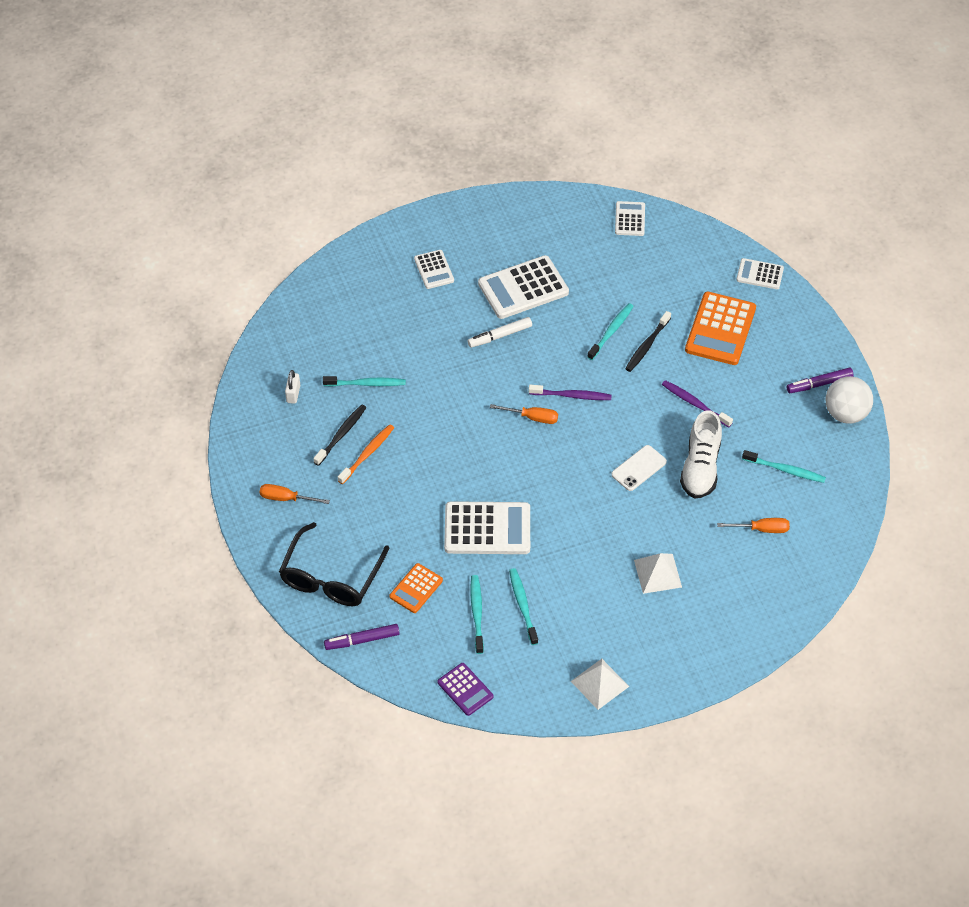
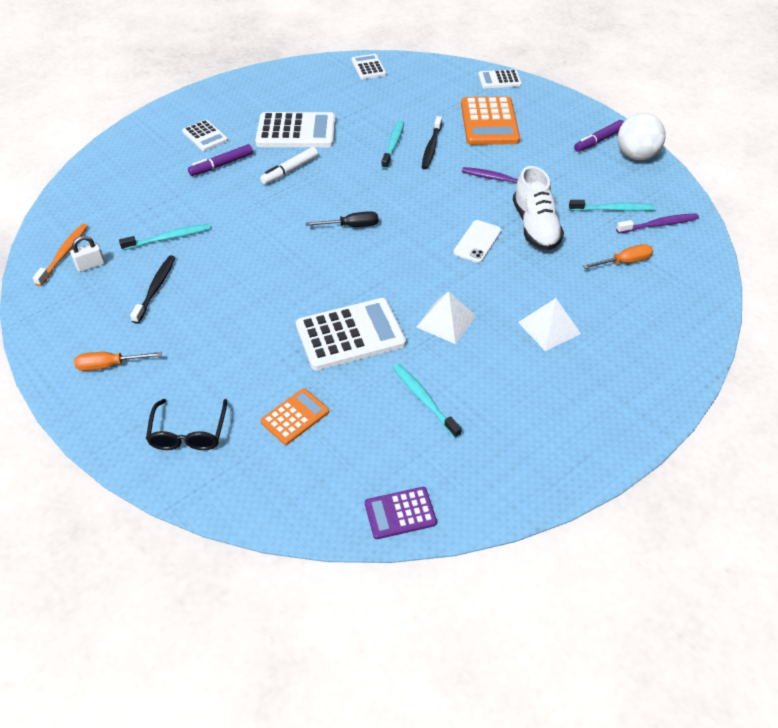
camera: 20 degrees left, 5 degrees down
black glasses [279,522,389,606] -> black glasses [146,399,227,450], size x0.64
white padlock [285,370,300,404] -> white padlock turned 75 degrees clockwise [70,236,105,272]
purple marker [324,624,400,650] -> purple marker moved to [188,144,253,176]
orange toothbrush [338,424,394,484] -> orange toothbrush moved to [33,224,88,286]
orange calculator [389,563,443,613] -> orange calculator turned 150 degrees counterclockwise [261,388,329,445]
purple calculator [437,663,493,716] -> purple calculator turned 135 degrees clockwise [365,487,437,539]
turquoise toothbrush [470,575,484,654] -> none
white calculator [478,255,569,319] -> white calculator turned 135 degrees counterclockwise [255,112,336,147]
orange screwdriver [490,404,558,424] -> black screwdriver [306,211,378,227]
purple toothbrush [529,385,612,400] -> purple toothbrush moved to [616,213,699,233]
white pyramid [571,659,629,710] -> white pyramid moved to [417,291,476,344]

